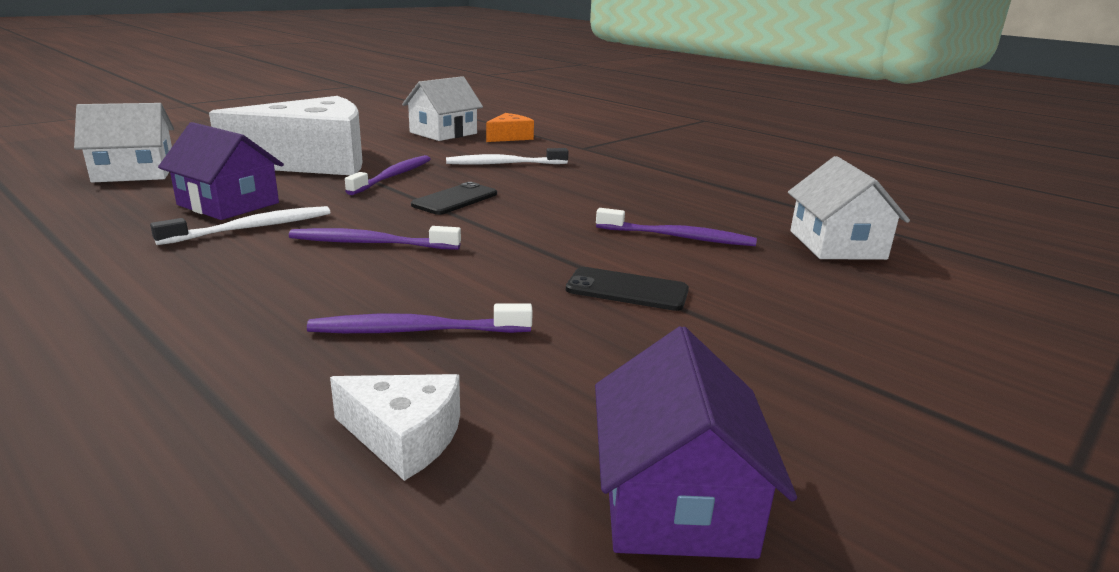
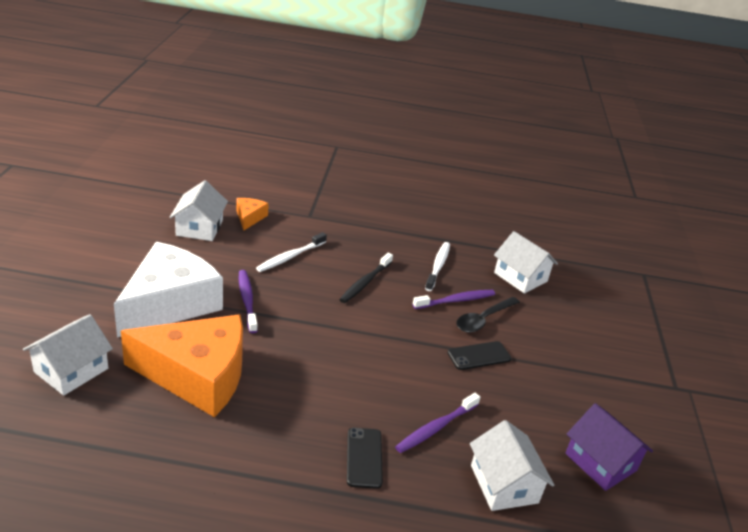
camera: 40 degrees left, 10 degrees up
white toothbrush [150,206,330,245] -> white toothbrush moved to [425,242,450,291]
purple house [158,122,284,220] -> orange cheese [121,314,243,417]
purple toothbrush [289,226,461,250] -> none
white cheese [330,374,460,481] -> white house [470,420,554,511]
black phone [411,182,497,215] -> black phone moved to [347,428,383,489]
none -> black toothbrush [339,253,393,303]
none -> black spoon [456,297,520,332]

